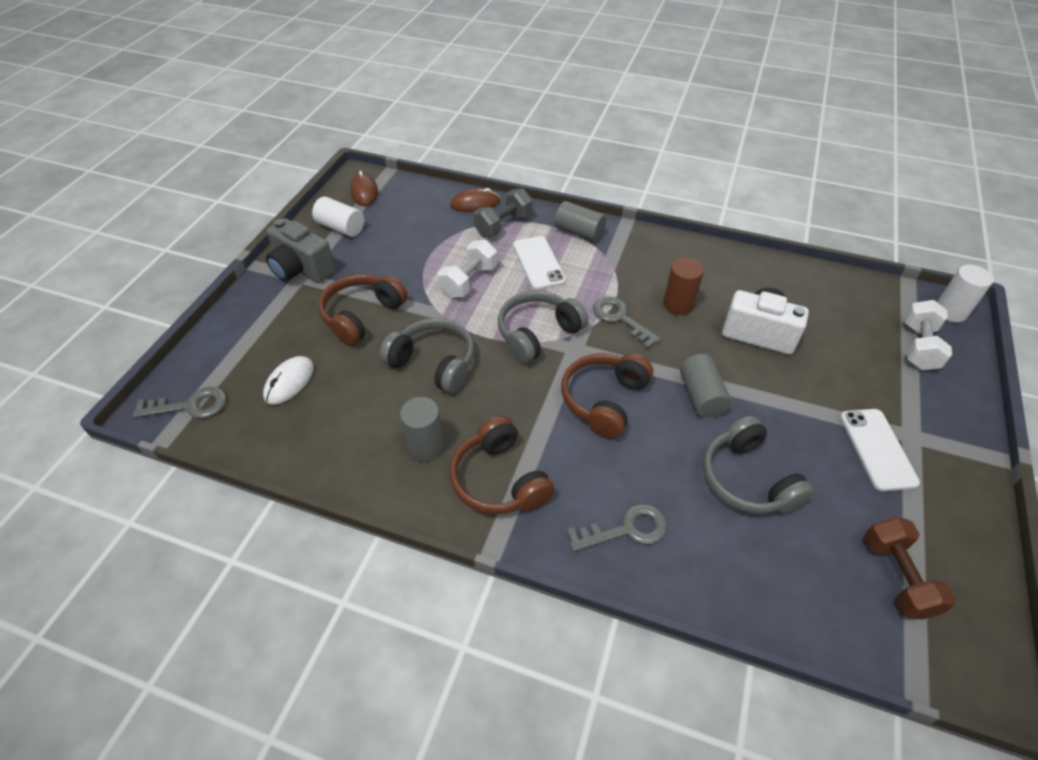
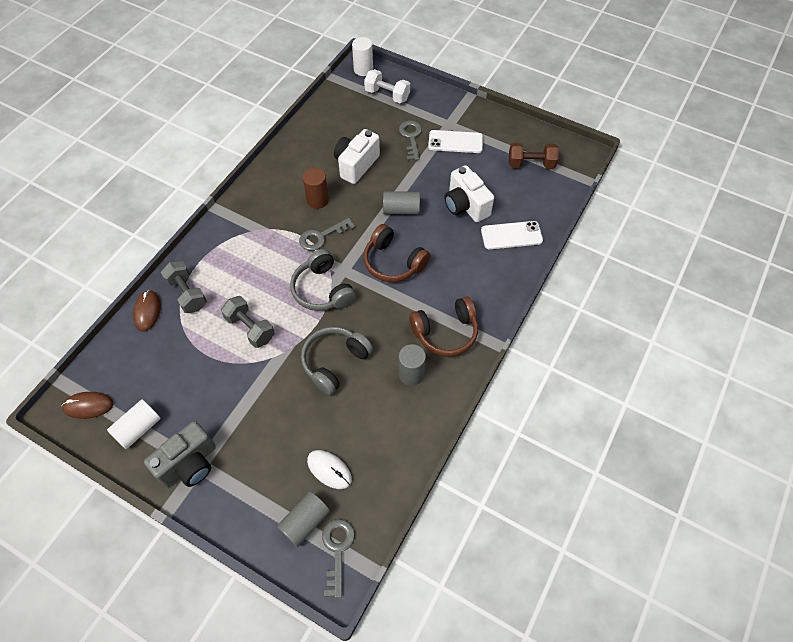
camera: 80 degrees left, 10 degrees up
brown headphones [318,274,407,346] -> none
white dumbbell [438,239,497,298] -> grey dumbbell [221,296,274,348]
white phone [513,236,566,290] -> white phone moved to [481,221,543,249]
grey cylinder [555,201,606,242] -> grey cylinder moved to [277,492,330,547]
grey key [567,504,667,552] -> grey key moved to [399,120,422,161]
grey headphones [703,416,814,514] -> white camera [444,165,494,222]

